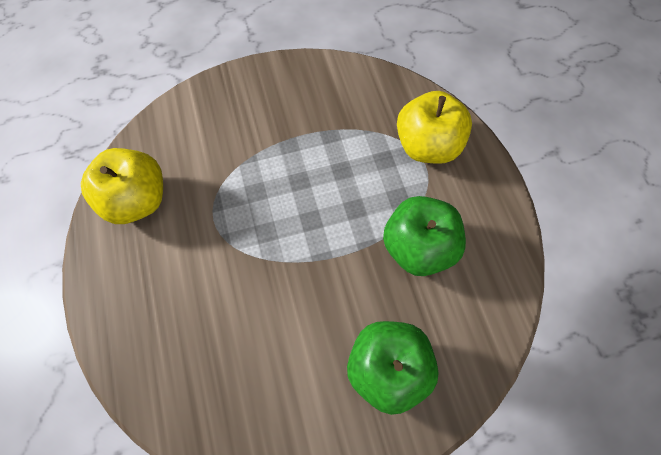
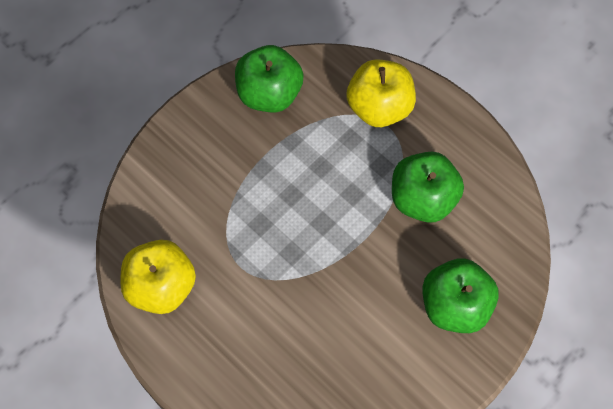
camera: 30 degrees left, 0 degrees up
none -> green apple [235,45,304,113]

